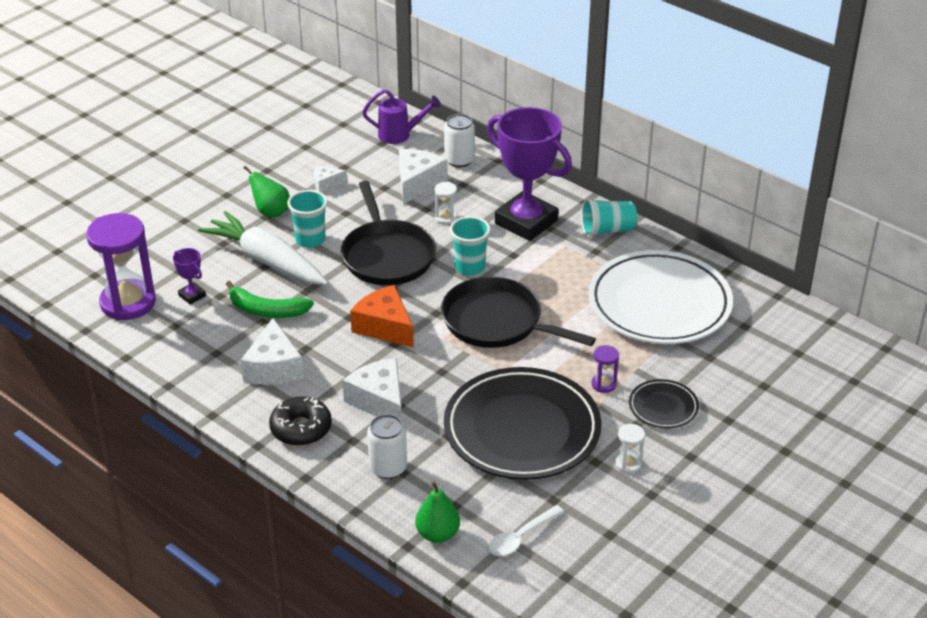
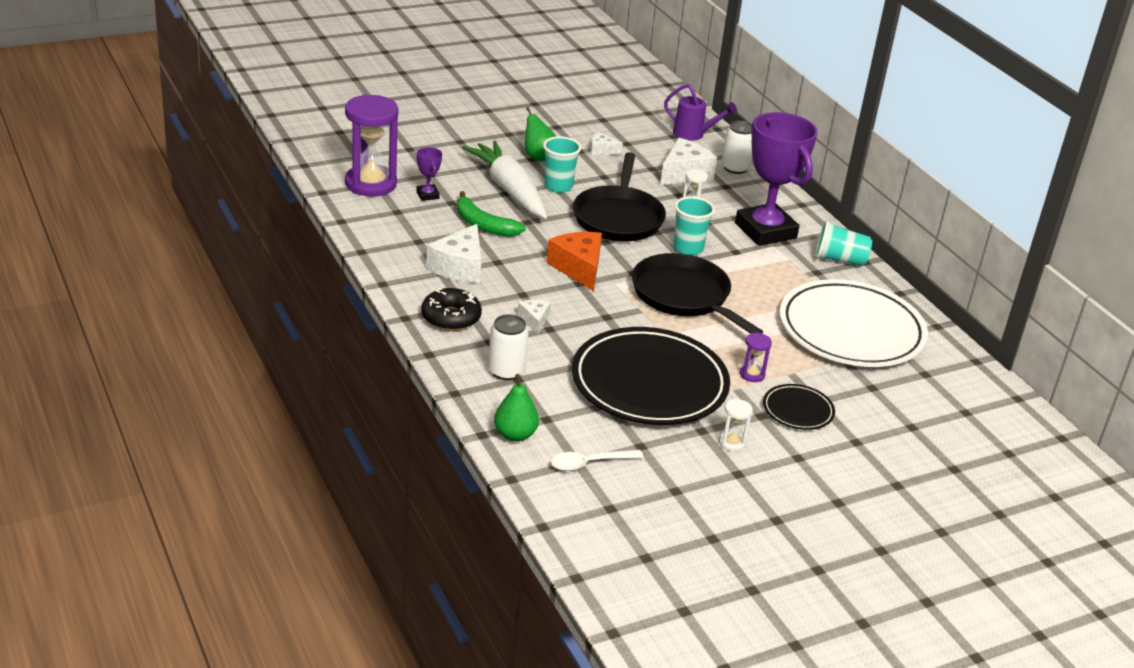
camera: 20 degrees right, 5 degrees down
white cheese [343,358,402,421] -> white cheese [517,300,551,334], size x0.54

